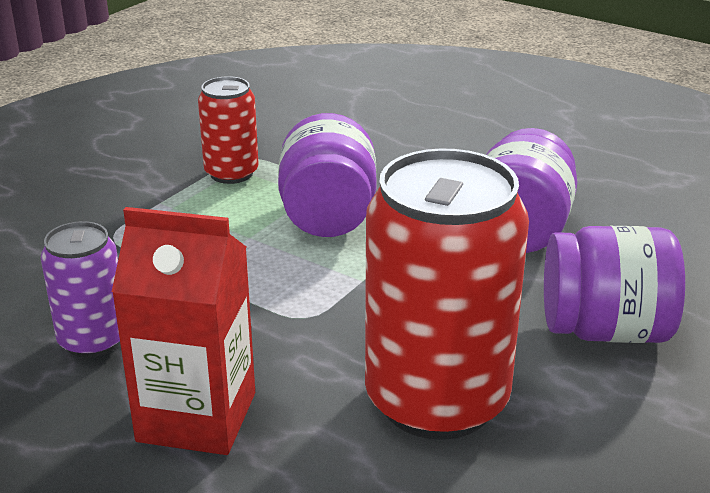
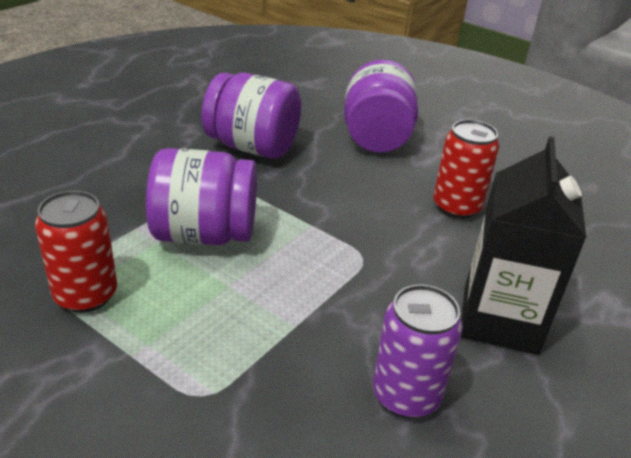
camera: 90 degrees left, 5 degrees up
red carton [112,207,255,455] -> black carton [461,136,586,355]
red can [365,148,529,440] -> red can [433,120,500,219], size x0.52

